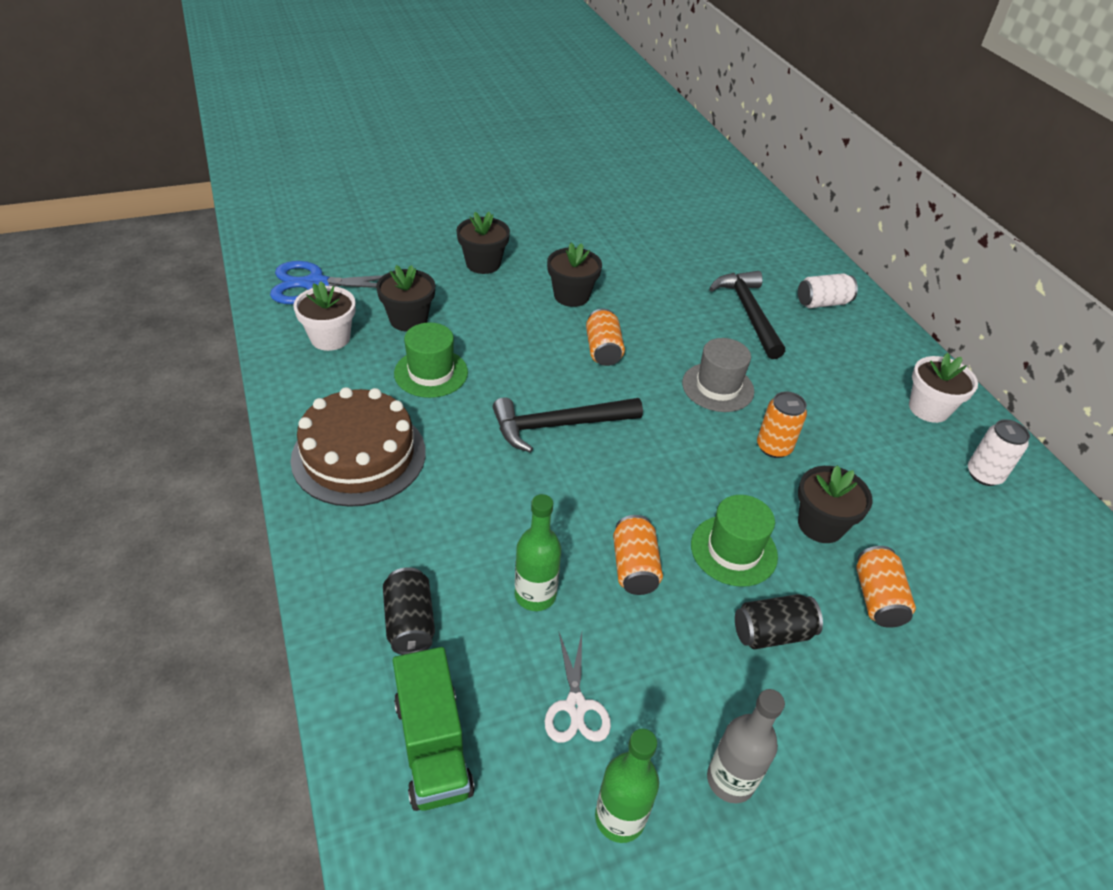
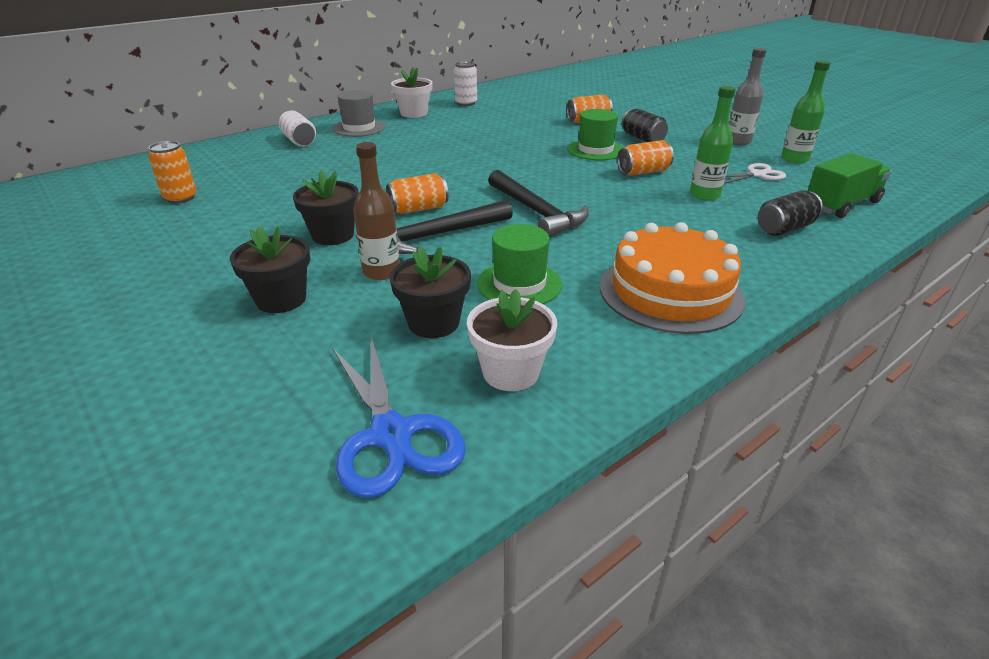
camera: 105 degrees left, 10 degrees down
brown cake [291,387,426,507] -> orange cake [600,222,745,334]
grey hat [682,338,754,412] -> grey hat moved to [332,90,385,137]
black hammer [709,271,785,359] -> black hammer moved to [397,200,513,254]
orange can [757,391,807,458] -> orange can moved to [148,141,197,204]
black flower pot [798,465,873,543] -> none
none -> brown bottle [353,142,400,280]

